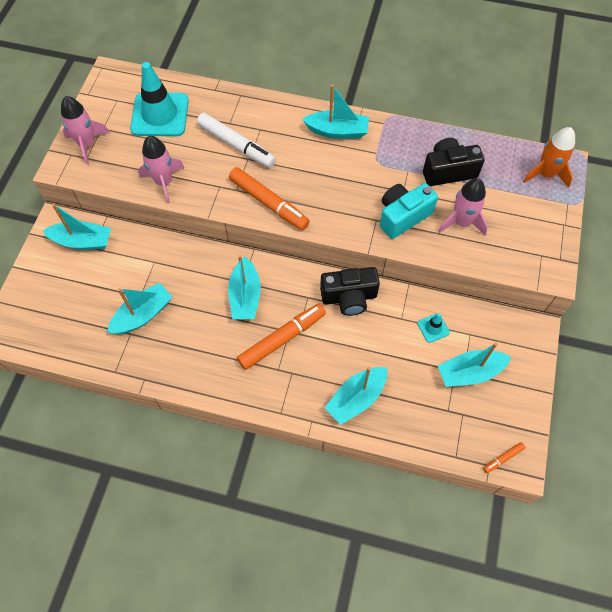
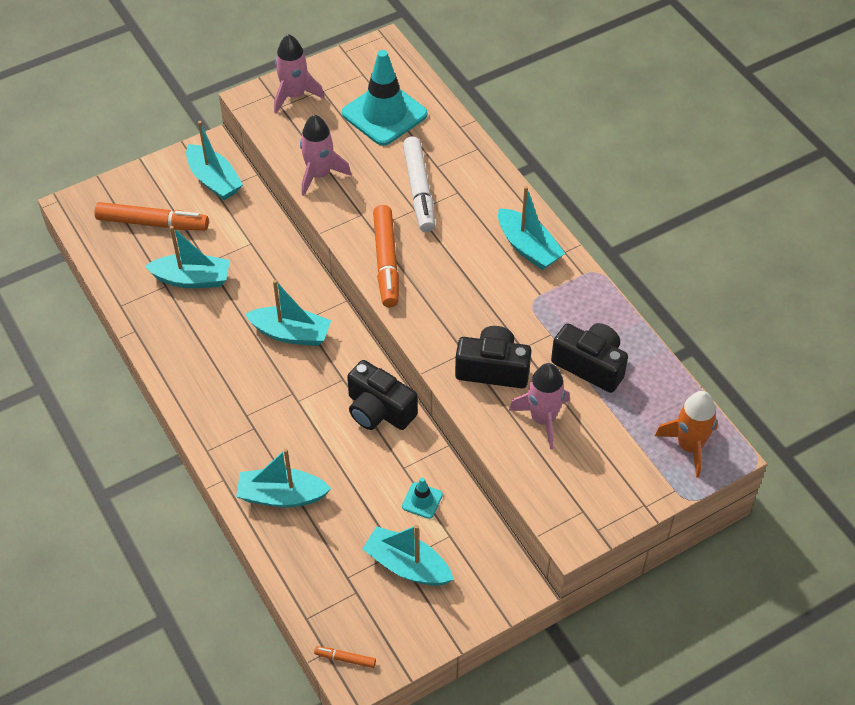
camera: 45 degrees right, 10 degrees down
turquoise boat [228,255,261,319] -> turquoise boat turned 120 degrees counterclockwise [245,280,331,346]
orange marker [237,304,326,370] -> orange marker moved to [95,202,209,231]
turquoise camera [380,183,438,239] -> black camera [455,326,531,388]

